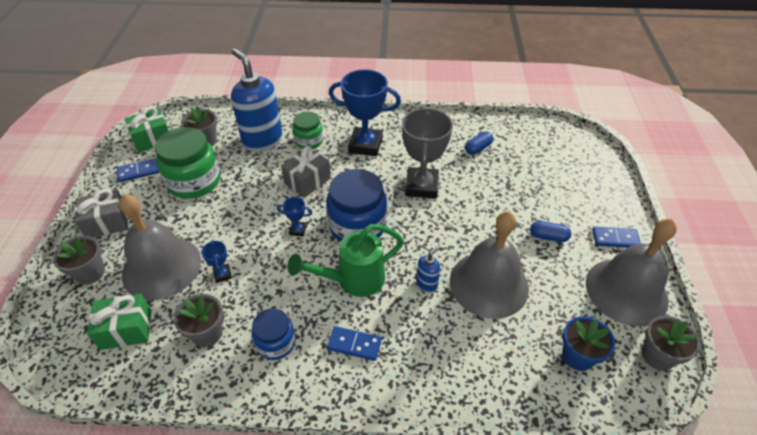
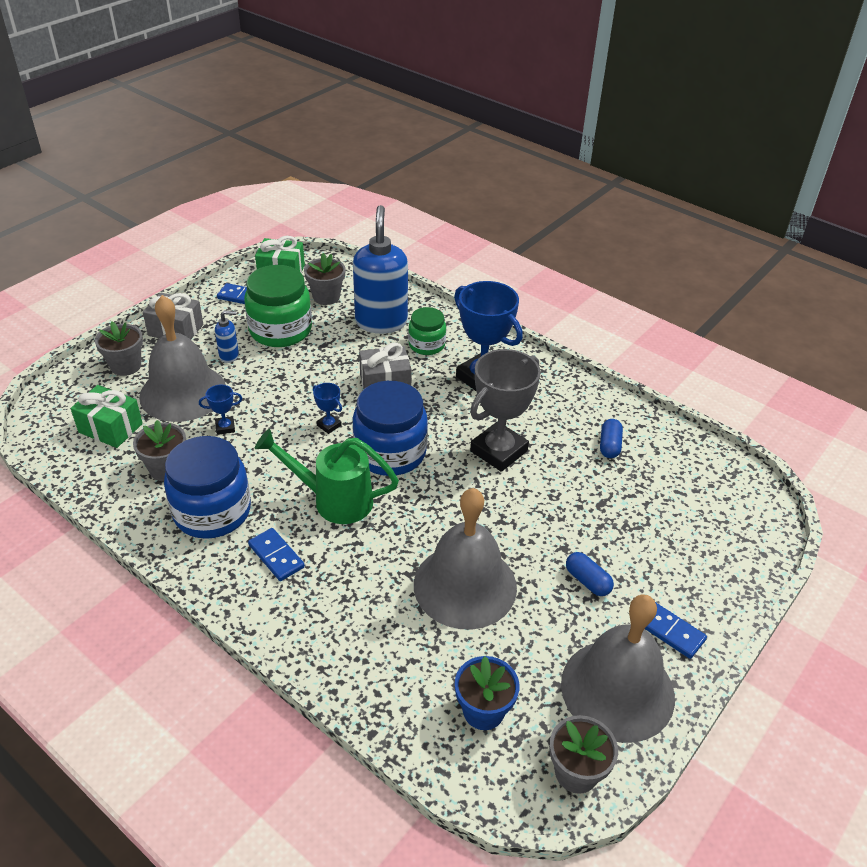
camera: 35 degrees right, 5 degrees down
blue trophy [201,240,232,283] -> blue trophy turned 60 degrees clockwise [199,384,242,435]
blue jar [252,308,295,360] -> blue jar [164,436,251,539], size x1.72
blue soap dispenser [416,245,441,293] -> blue soap dispenser moved to [215,310,239,363]
blue capsule [465,131,493,155] -> blue capsule turned 75 degrees counterclockwise [600,419,623,458]

